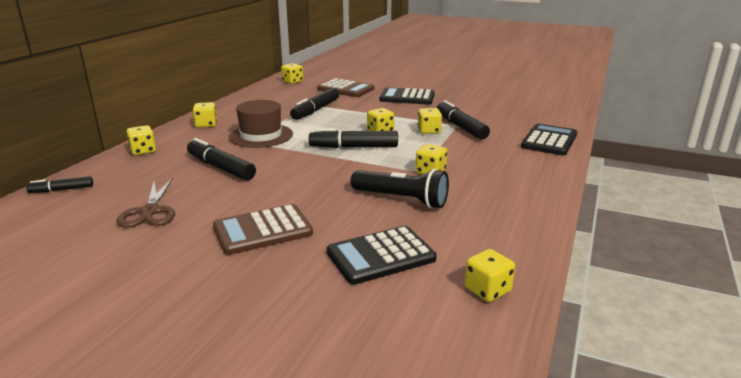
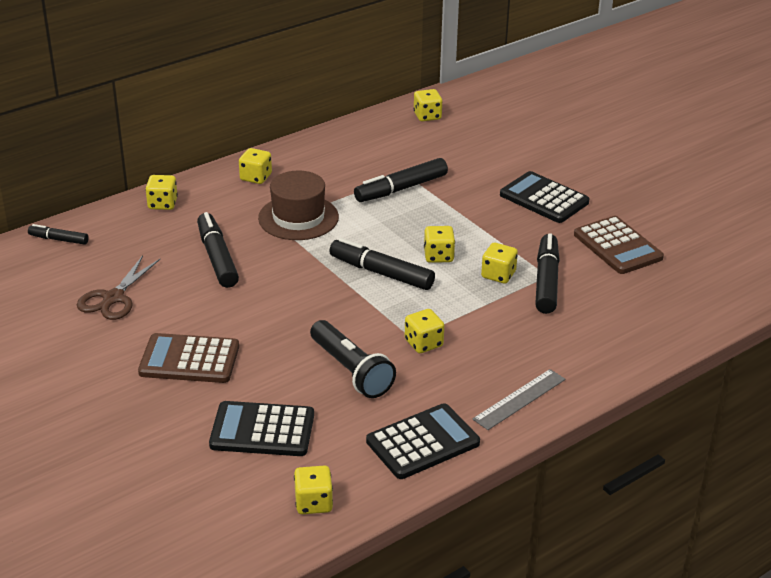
camera: 30 degrees right, 10 degrees up
brown calculator [317,78,374,97] -> brown calculator moved to [574,216,664,274]
black calculator [521,124,577,156] -> black calculator moved to [366,403,480,479]
none -> grey ruler [473,369,565,430]

